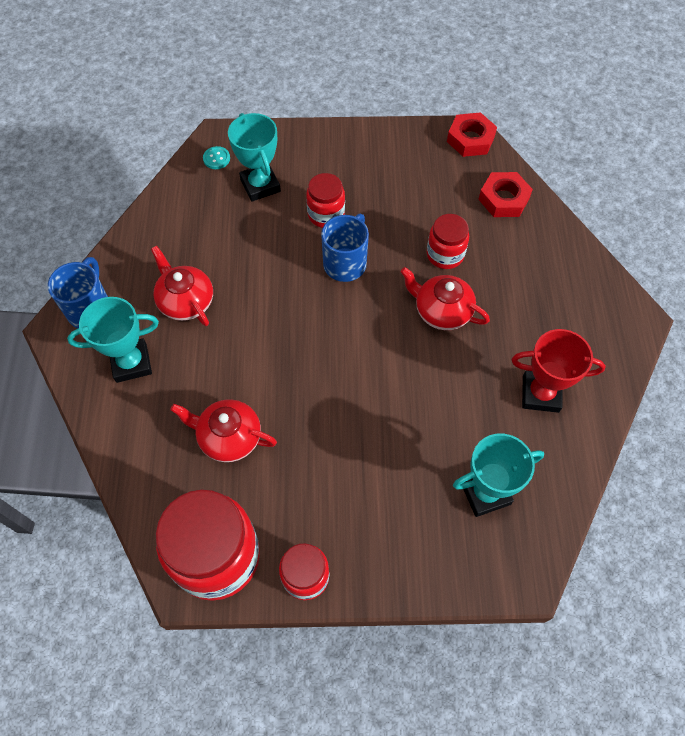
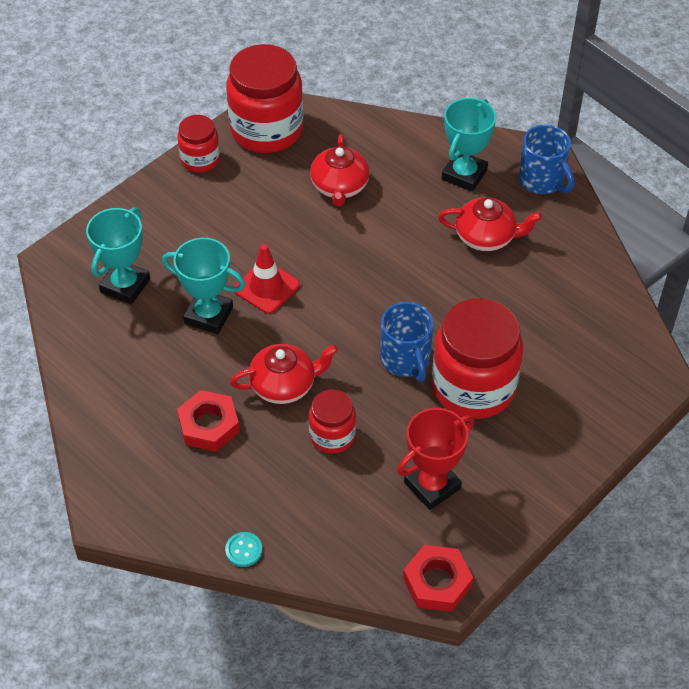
camera: 135 degrees right, 10 degrees down
red teapot [170,399,277,462] -> red teapot turned 120 degrees clockwise [310,134,370,206]
turquoise button [203,146,230,169] -> turquoise button moved to [225,532,262,567]
turquoise trophy [228,113,281,202] -> turquoise trophy moved to [162,238,245,334]
red jar [306,173,345,228] -> red jar [432,298,523,419], size x1.88
red nut [478,172,533,217] -> red nut moved to [177,390,240,452]
red trophy [512,329,606,413] -> red trophy moved to [397,408,474,510]
none -> red traffic cone [234,244,300,314]

